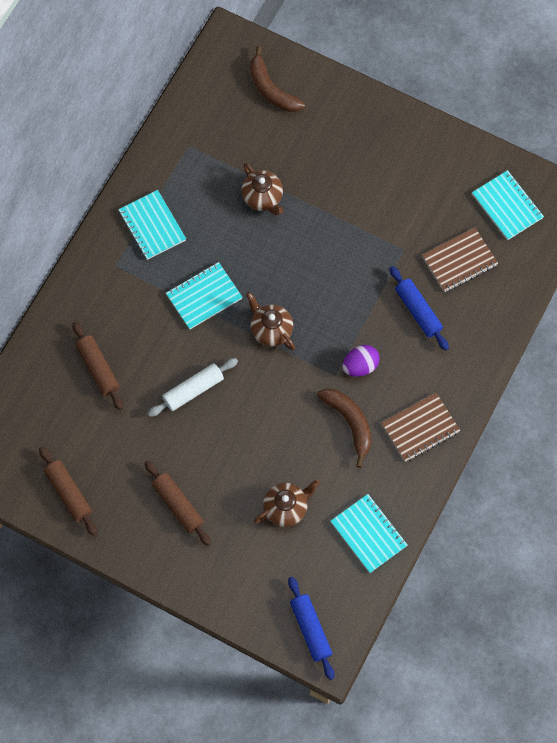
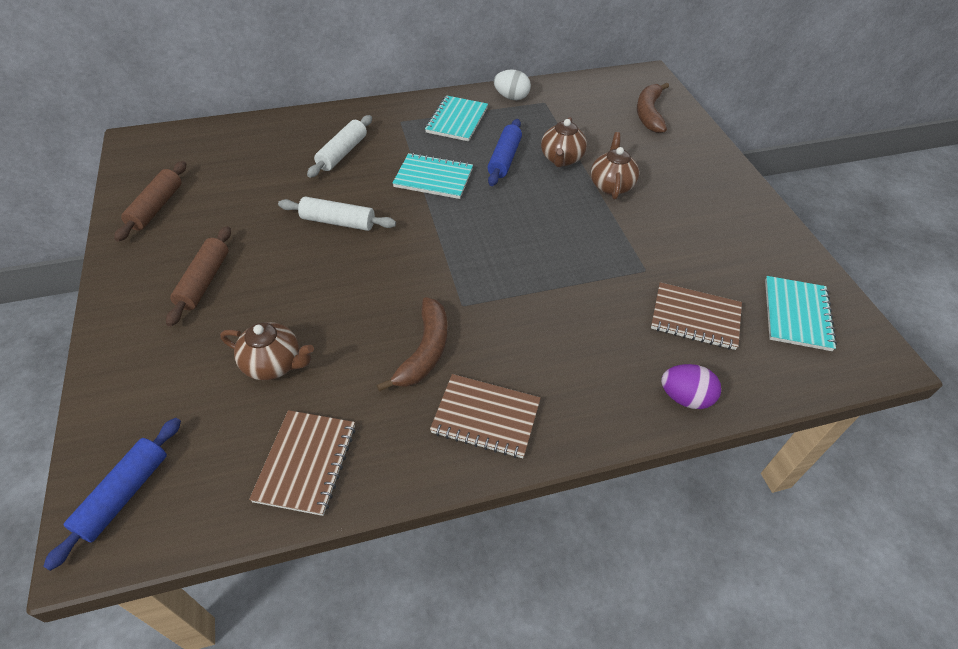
camera: 45 degrees right, 20 degrees down
brown rolling pin [72,322,123,410] -> none
brown teapot [246,292,295,351] -> brown teapot moved to [591,132,639,200]
turquoise notebook [331,494,408,573] -> brown notebook [249,410,356,516]
purple egg [343,345,380,377] -> purple egg moved to [661,364,721,409]
blue rolling pin [389,266,449,351] -> blue rolling pin moved to [487,119,522,186]
none -> white rolling pin [307,115,372,178]
none -> white egg [494,70,531,100]

